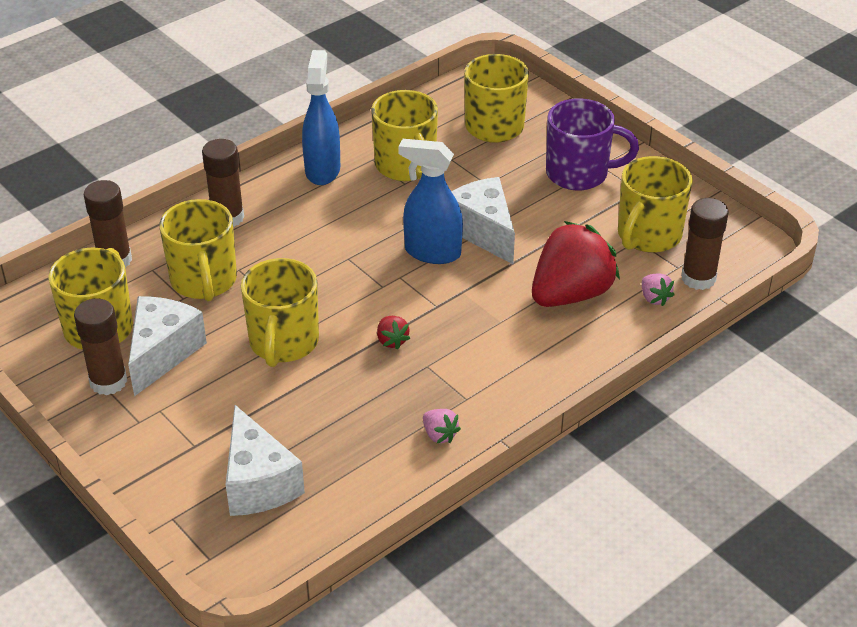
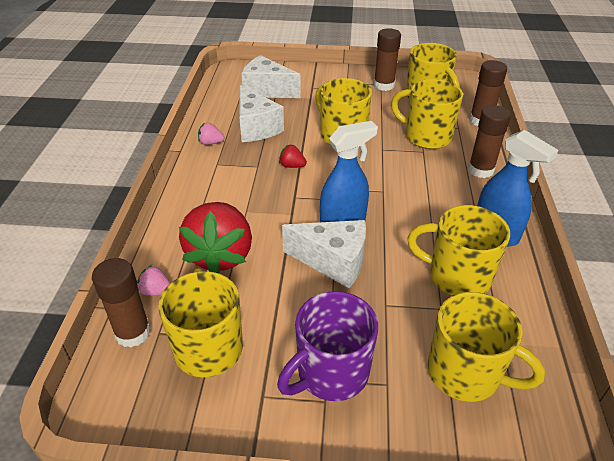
camera: 135 degrees right, 0 degrees up
white cheese [128,296,207,396] -> white cheese moved to [239,85,284,142]

